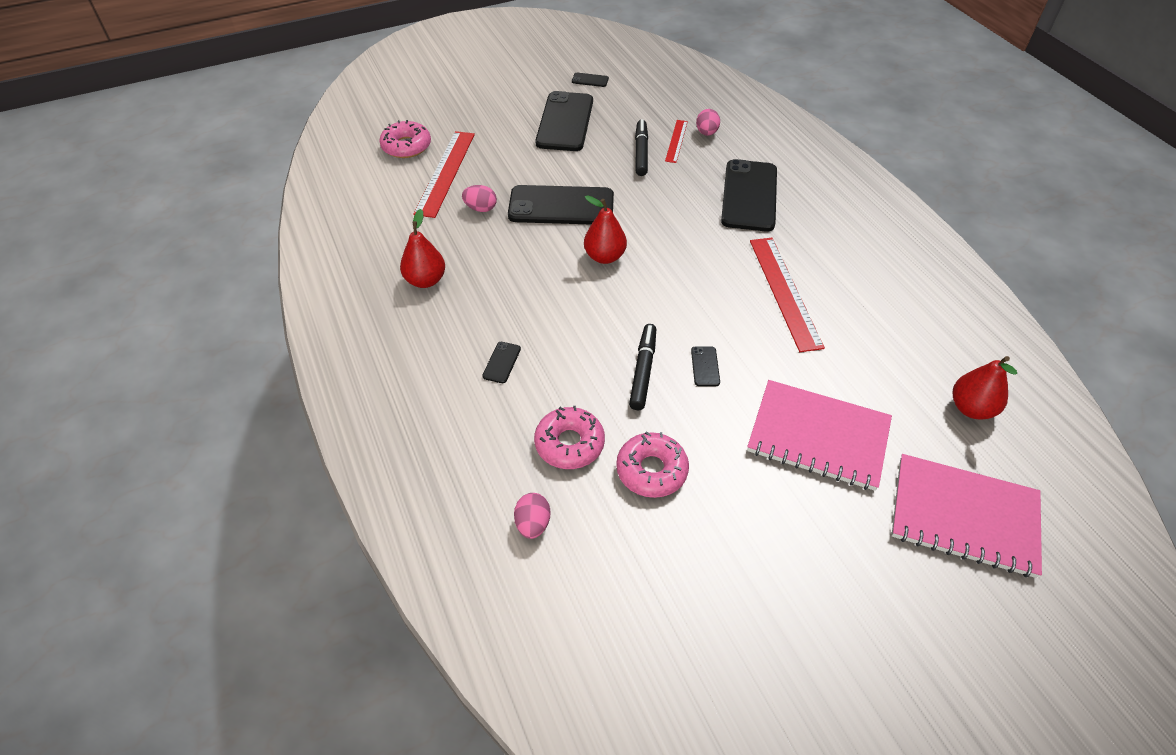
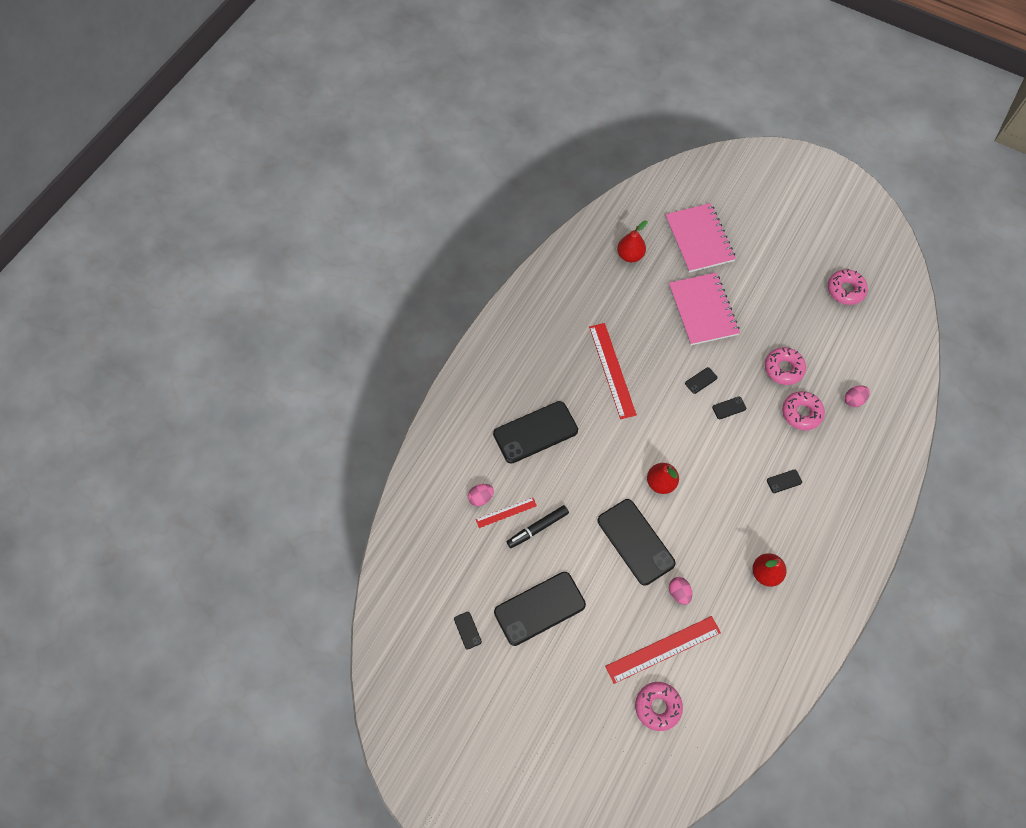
camera: 125 degrees left, 15 degrees up
black marker [629,324,656,410] -> black phone [712,397,746,419]
red ruler [750,238,825,352] -> red ruler turned 60 degrees counterclockwise [589,323,637,419]
none -> pink donut [828,269,868,305]

